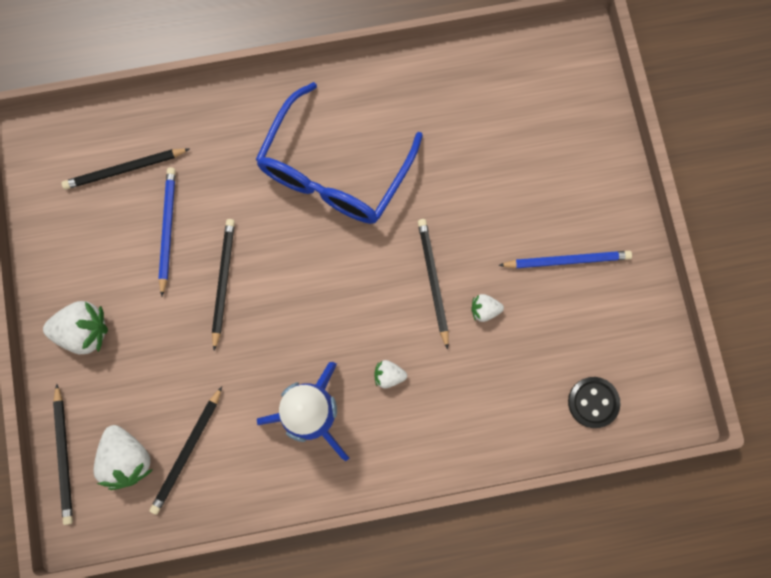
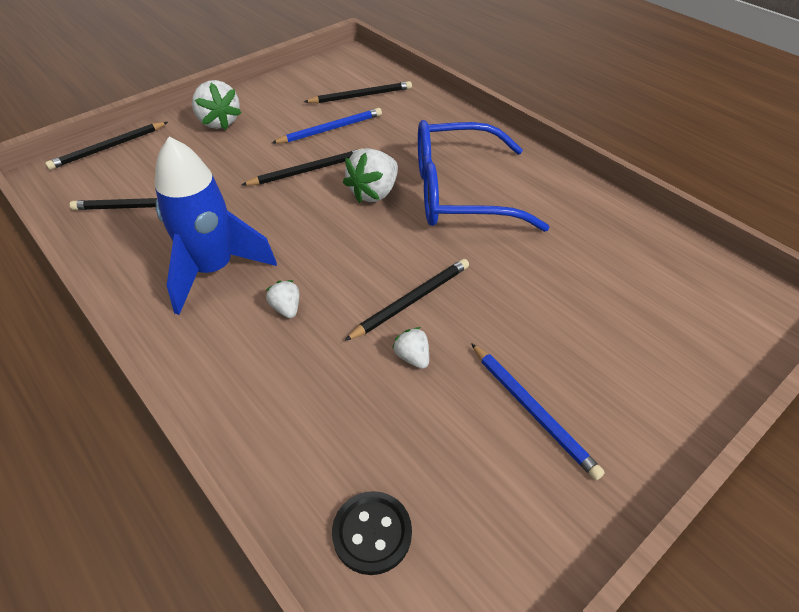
camera: 60 degrees right, 30 degrees down
black pencil [62,148,189,189] -> black pencil turned 120 degrees clockwise [304,81,412,103]
white strawberry [94,425,153,490] -> white strawberry moved to [343,148,398,203]

